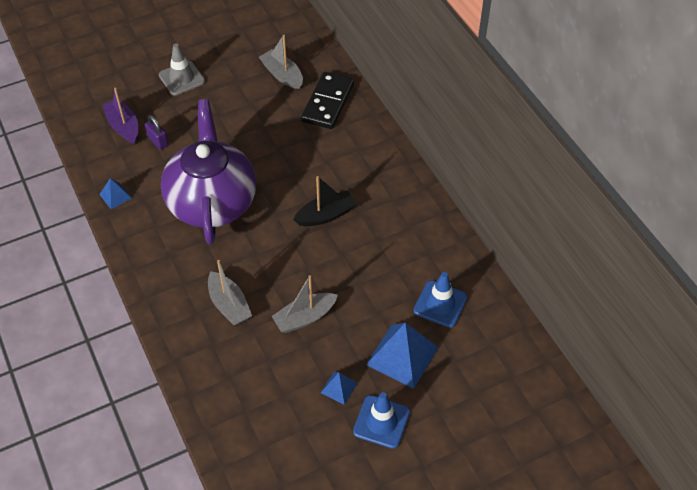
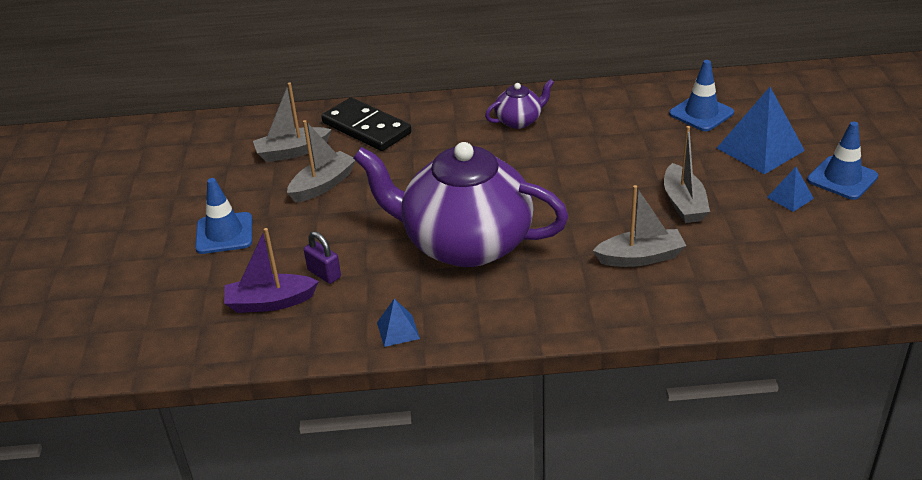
camera: 65 degrees left, 15 degrees down
purple padlock [145,115,168,150] -> purple padlock turned 60 degrees clockwise [304,231,341,284]
grey traffic cone [159,43,205,96] -> blue traffic cone [195,178,252,254]
black boat [293,176,356,226] -> none
none -> grey boat [287,120,356,202]
none -> purple teapot [485,79,554,129]

